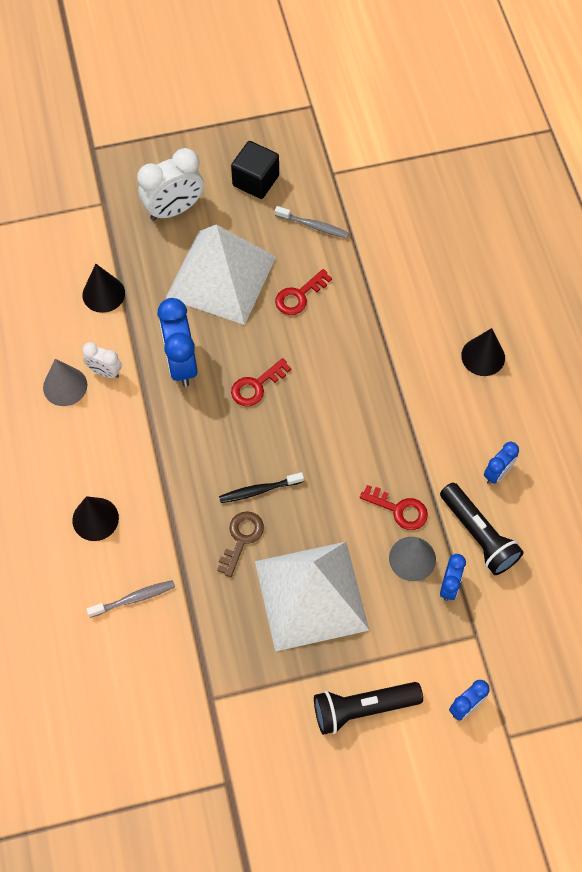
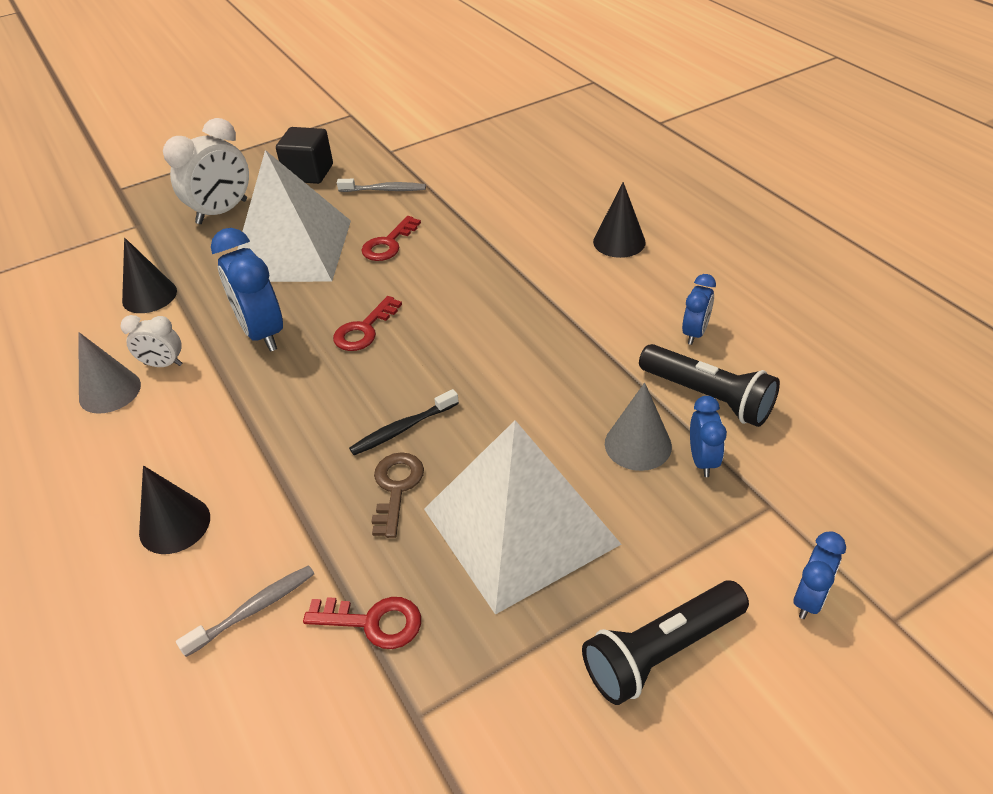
camera: 15 degrees left, 20 degrees down
red key [360,485,428,530] -> red key moved to [303,597,421,649]

